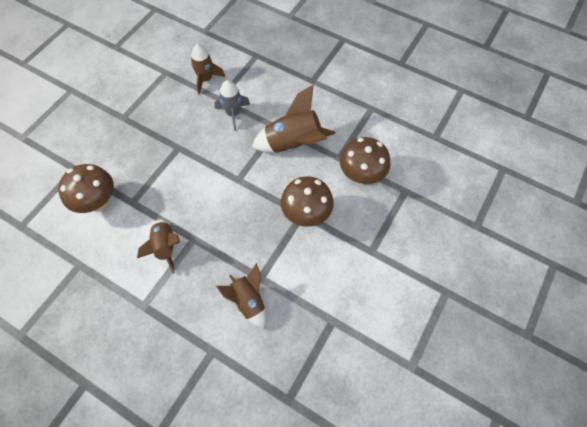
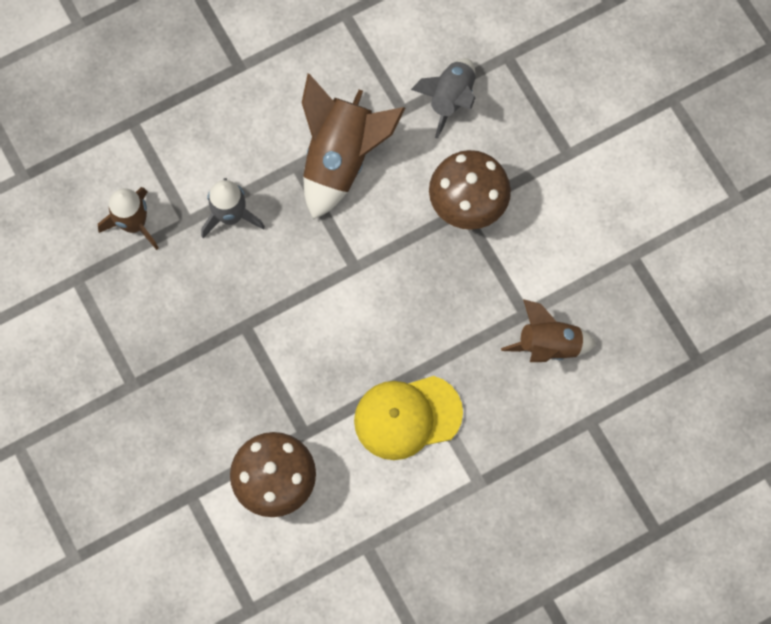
camera: 60 degrees left, 10 degrees up
brown rocket [137,219,180,273] -> yellow cap [354,376,463,460]
brown mushroom [340,137,391,185] -> grey rocket [411,58,475,139]

